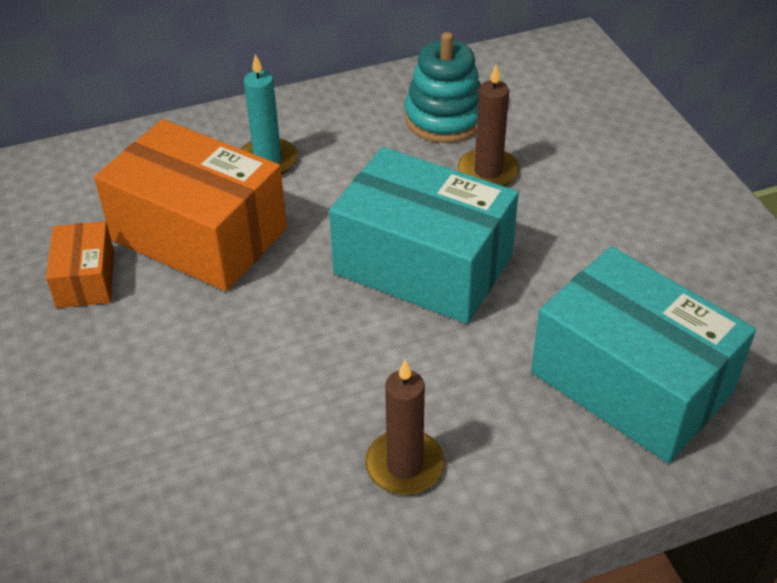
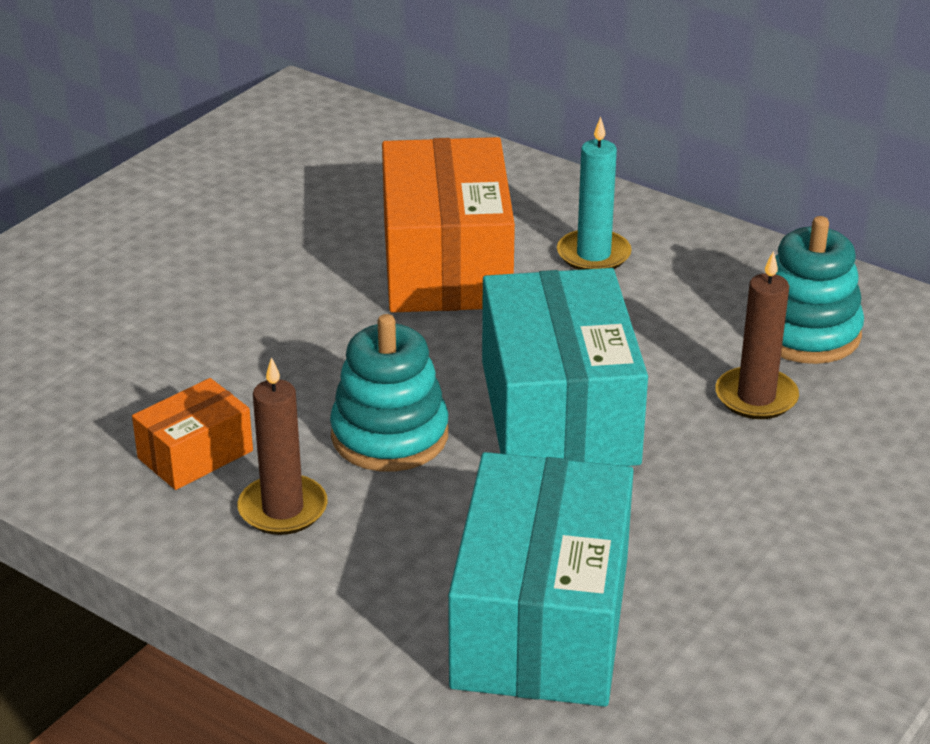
camera: 55 degrees right, 10 degrees down
orange box [46,221,114,308] -> orange box moved to [132,378,253,490]
none -> turquoise stacking toy [330,314,448,472]

